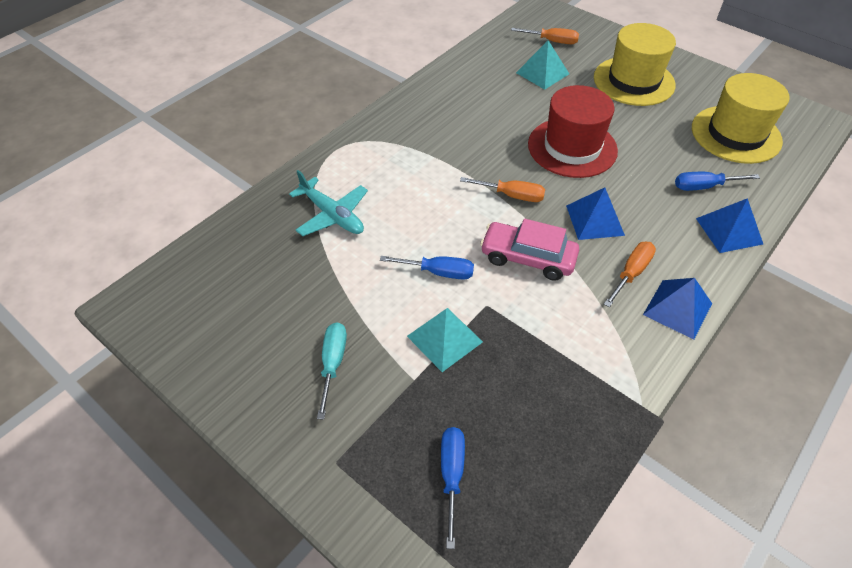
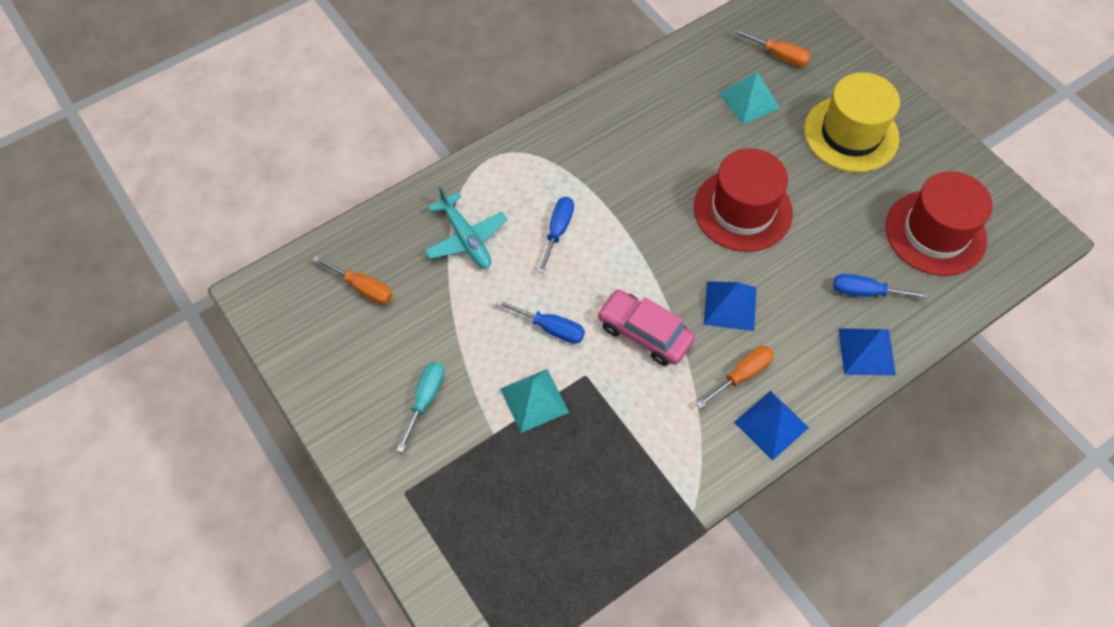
camera: 15 degrees right, 10 degrees up
blue screwdriver [441,427,465,549] -> blue screwdriver moved to [537,197,574,274]
orange screwdriver [460,177,545,202] -> orange screwdriver moved to [312,256,393,304]
yellow hat [692,73,790,164] -> red hat [886,171,993,276]

